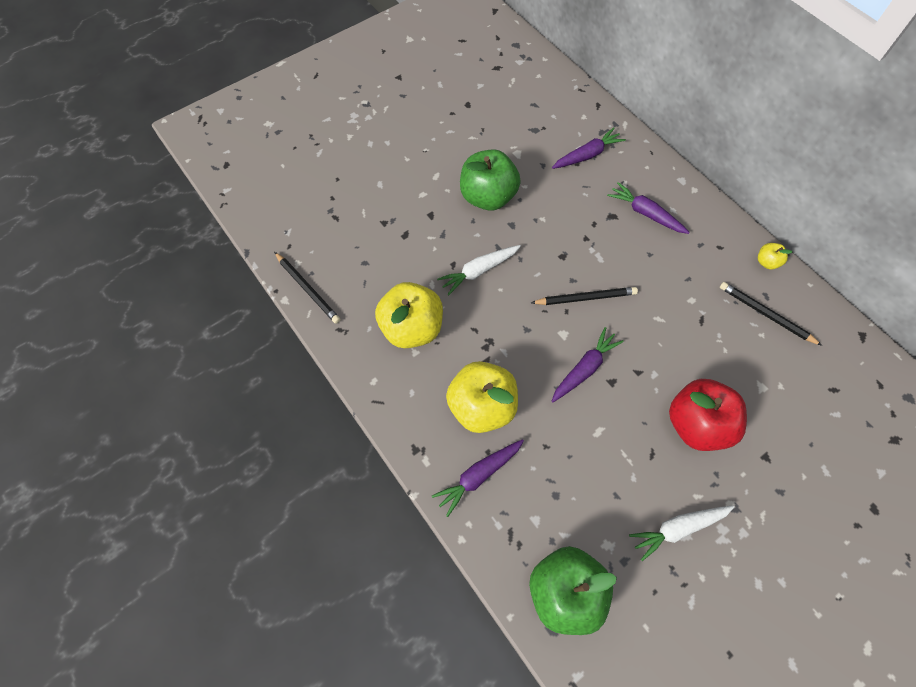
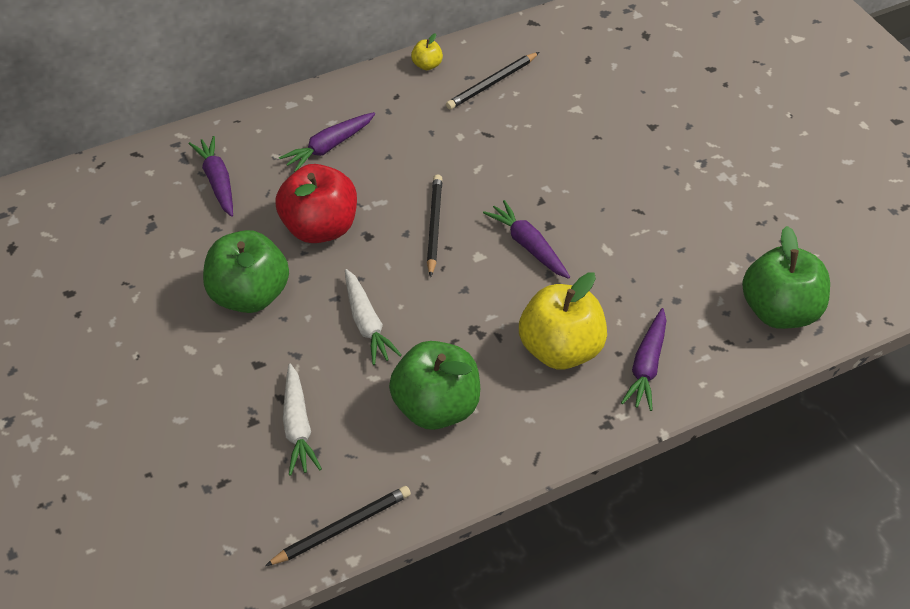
camera: 80 degrees left, 15 degrees down
yellow apple [375,282,443,348] -> green apple [389,341,480,430]
purple carrot [432,439,524,517] -> purple carrot turned 45 degrees clockwise [621,308,667,411]
white carrot [629,506,734,561] -> white carrot moved to [283,364,322,476]
red apple [669,379,747,451] -> red apple moved to [275,164,357,243]

